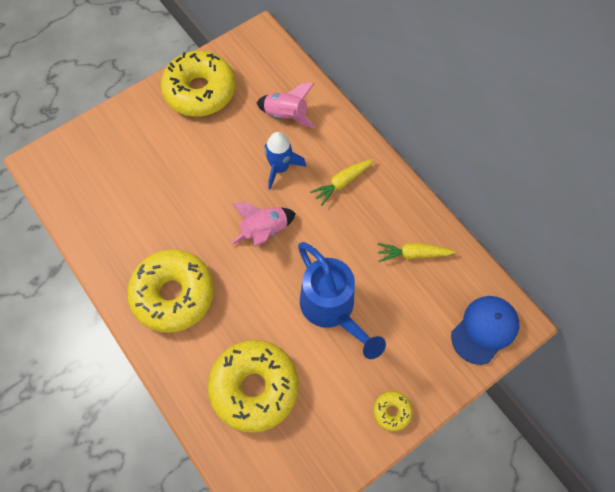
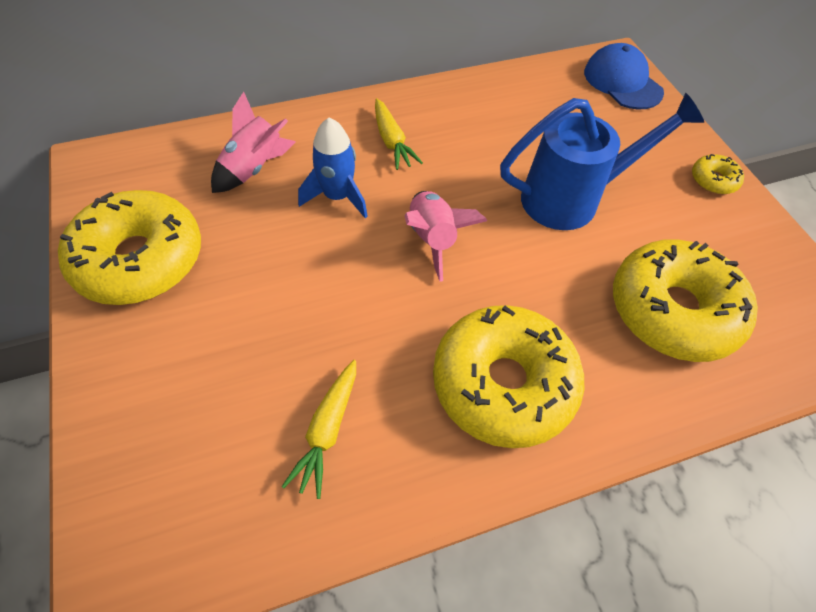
camera: 75 degrees left, 10 degrees down
yellow carrot [377,243,455,262] -> yellow carrot moved to [282,360,356,499]

